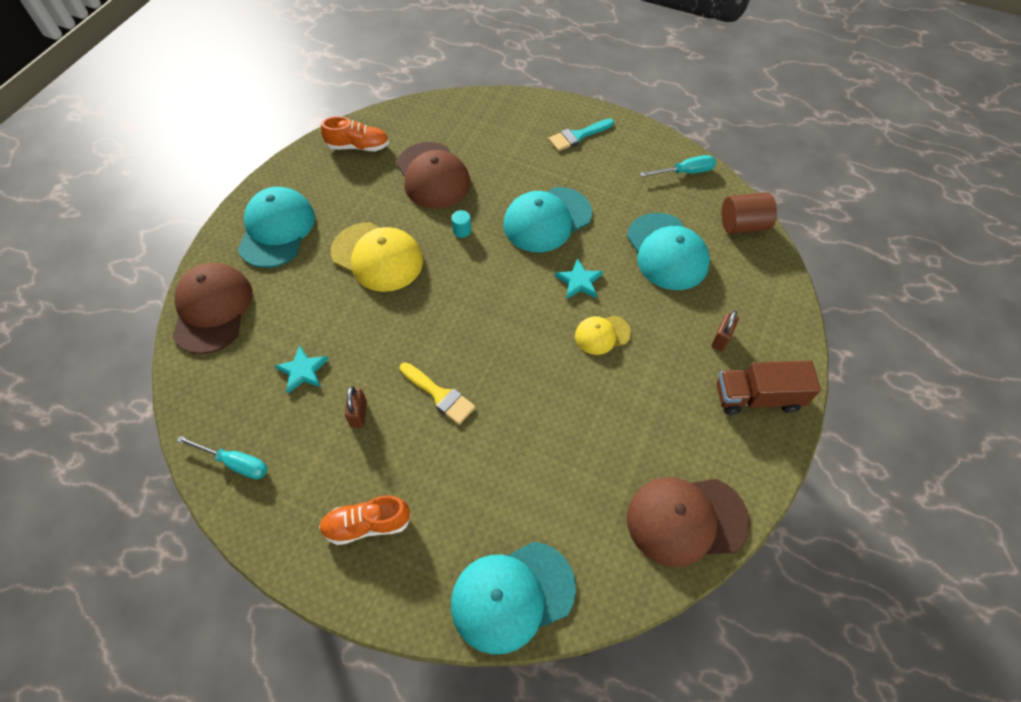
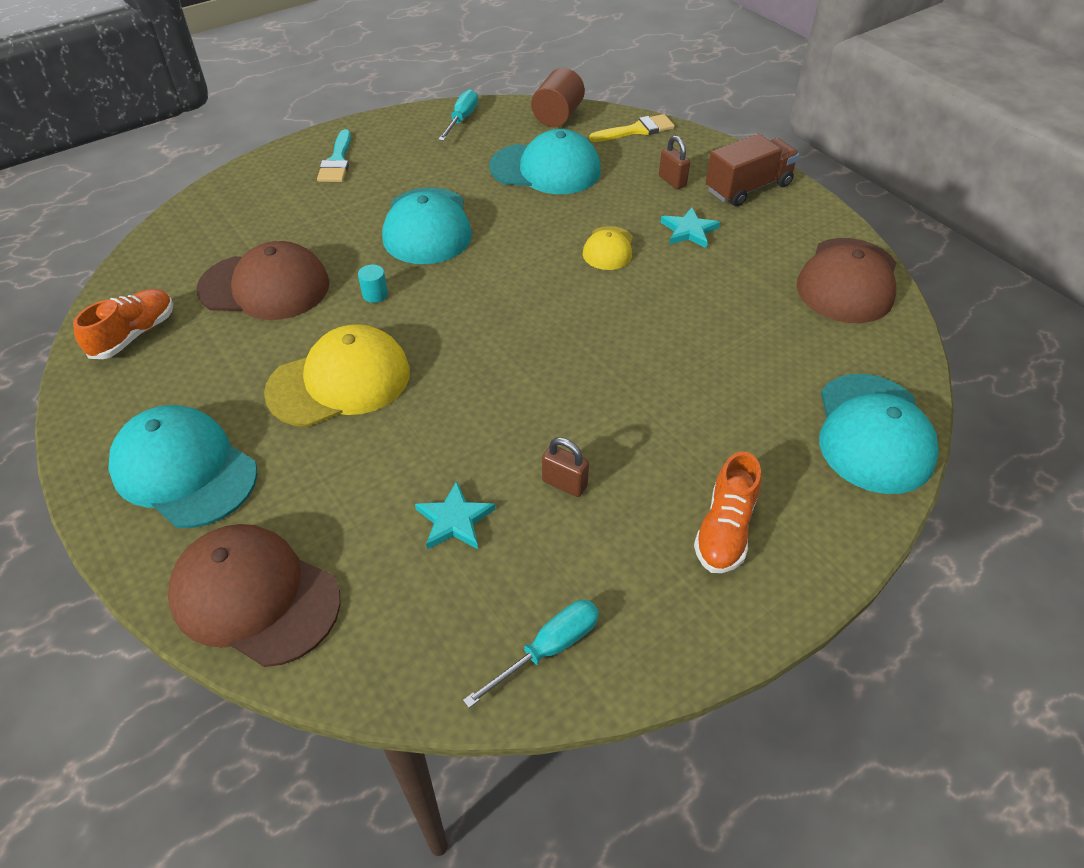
camera: 60 degrees left, 10 degrees down
yellow brush [400,362,476,425] -> yellow brush moved to [589,114,675,142]
turquoise star [555,258,603,299] -> turquoise star moved to [661,207,720,248]
brown truck [716,360,821,415] -> brown truck turned 150 degrees counterclockwise [706,134,800,206]

